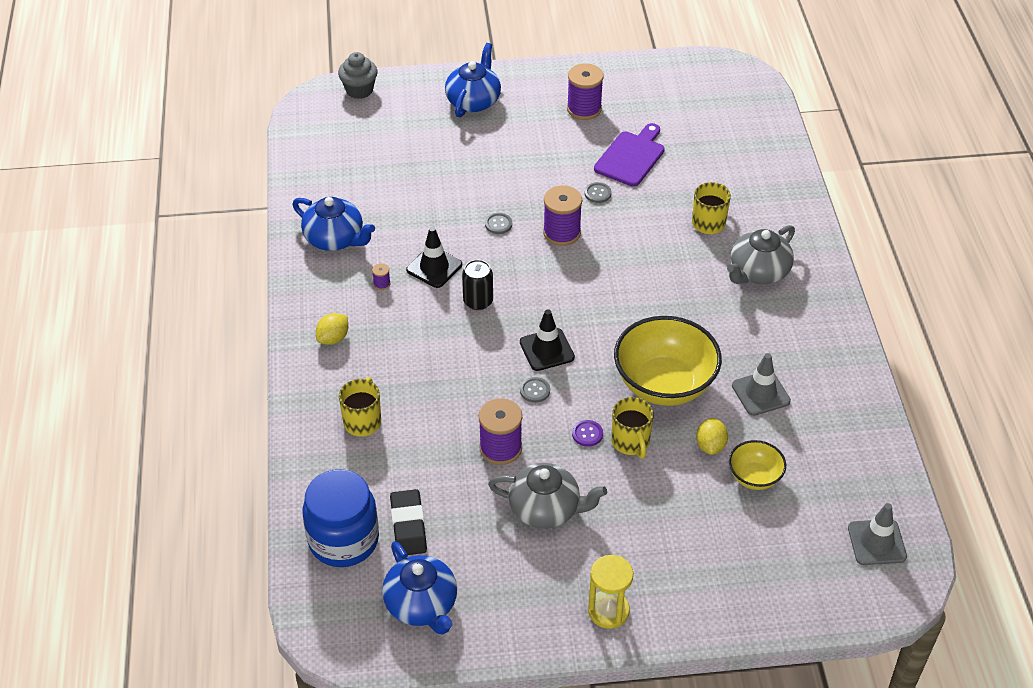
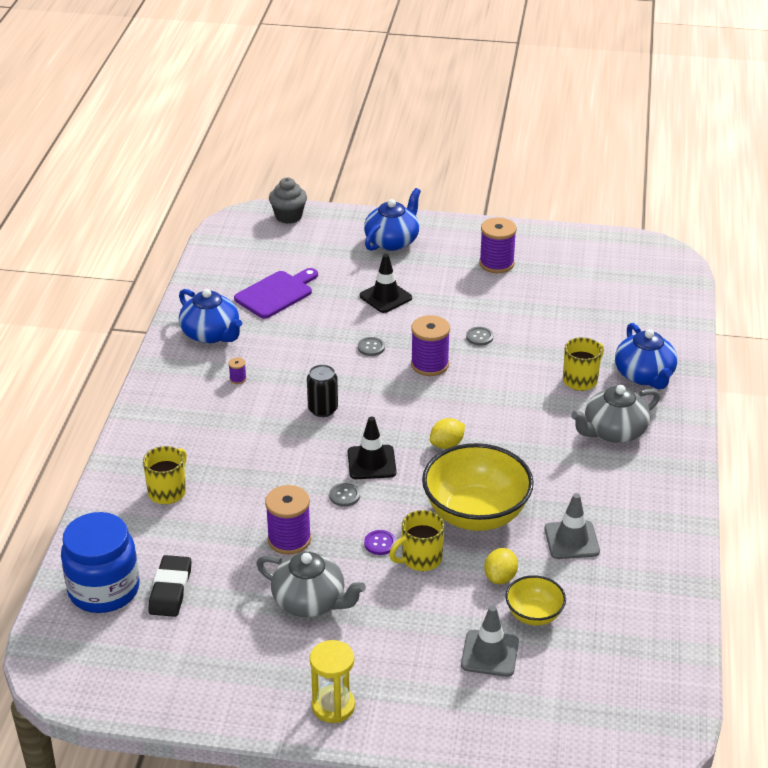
camera: 15 degrees right, 10 degrees down
yellow lemon [316,313,348,345] -> yellow lemon moved to [430,418,465,449]
blue teapot [382,541,457,635] -> blue teapot moved to [615,323,678,389]
black traffic cone [406,227,462,288] -> black traffic cone moved to [360,254,412,313]
purple cutting board [594,123,665,187] -> purple cutting board moved to [234,268,318,319]
yellow mug [612,397,654,459] -> yellow mug turned 60 degrees clockwise [389,510,444,571]
grey traffic cone [848,503,907,565] -> grey traffic cone moved to [461,606,519,677]

